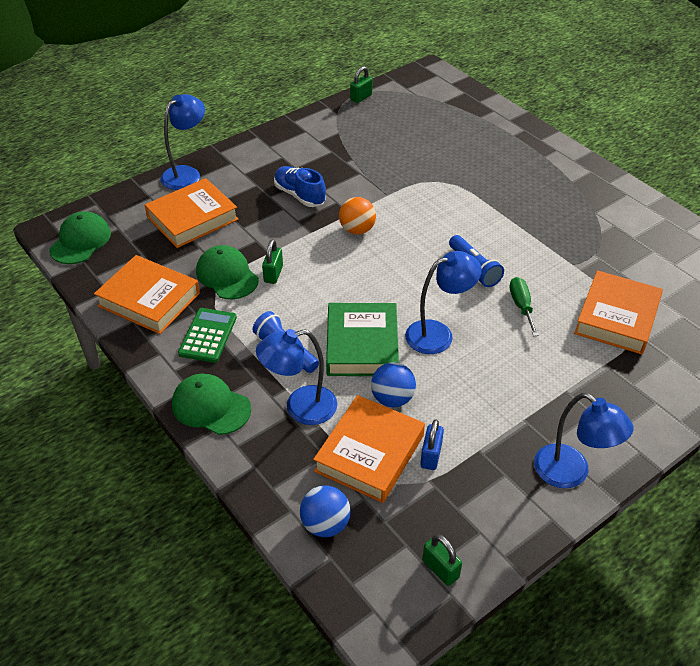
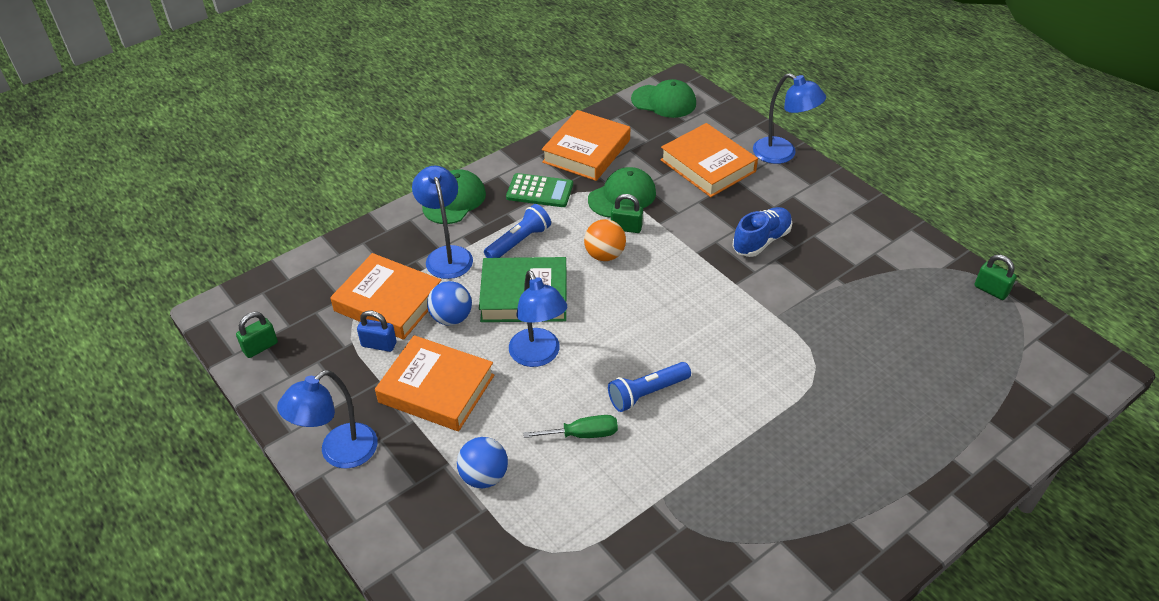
camera: 90 degrees right, 0 degrees up
blue ball [300,485,351,537] -> blue ball moved to [457,437,508,488]
orange ball [339,197,376,235] -> orange ball moved to [584,219,626,261]
orange book [574,270,663,354] -> orange book moved to [375,335,494,431]

